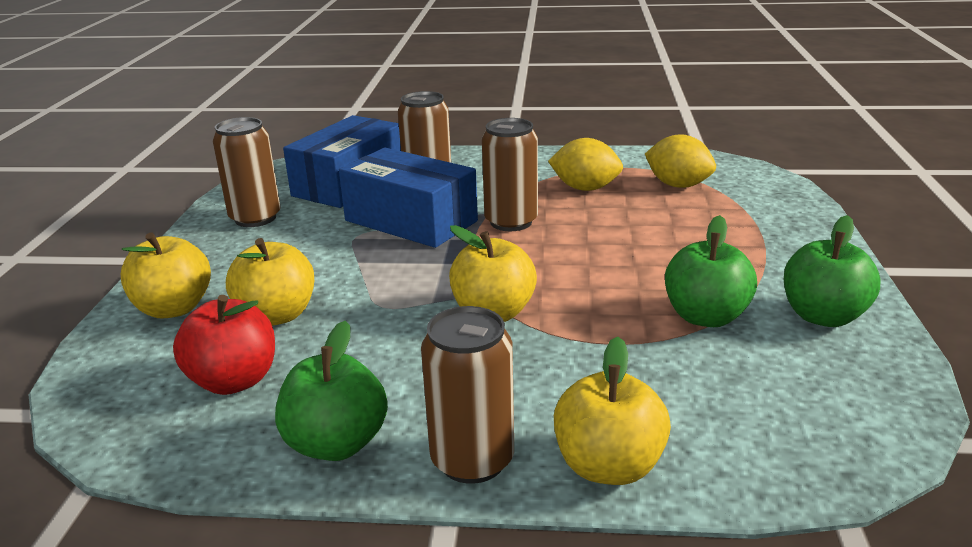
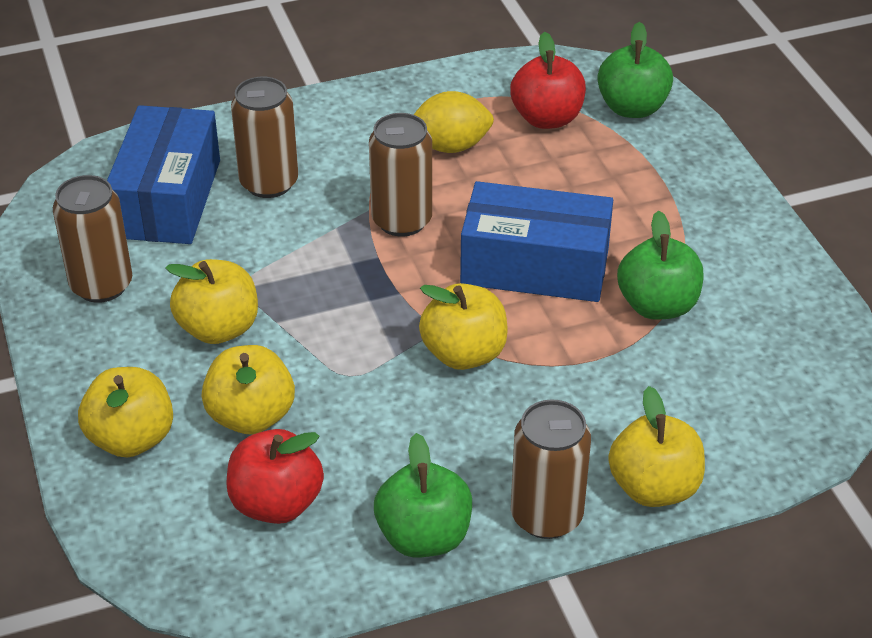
camera: 25 degrees left, 15 degrees up
blue box [339,147,478,248] -> blue box moved to [460,181,613,302]
yellow lemon [645,134,716,188] -> red apple [510,32,586,129]
green apple [784,215,880,327] -> green apple moved to [598,22,673,118]
none -> yellow apple [165,259,258,344]

